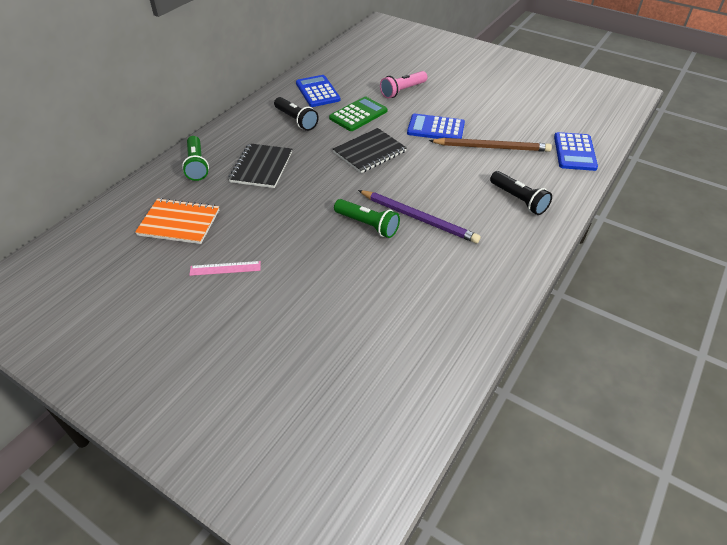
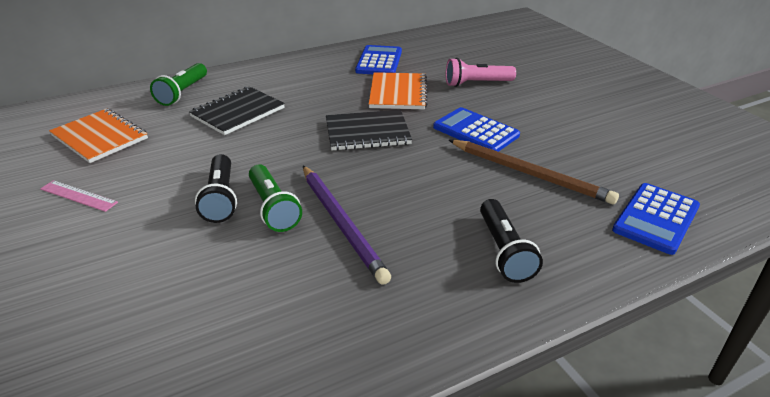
camera: 30 degrees right, 10 degrees down
black flashlight [274,97,319,131] -> black flashlight moved to [195,154,237,223]
green calculator [329,97,388,131] -> orange notebook [369,72,427,109]

